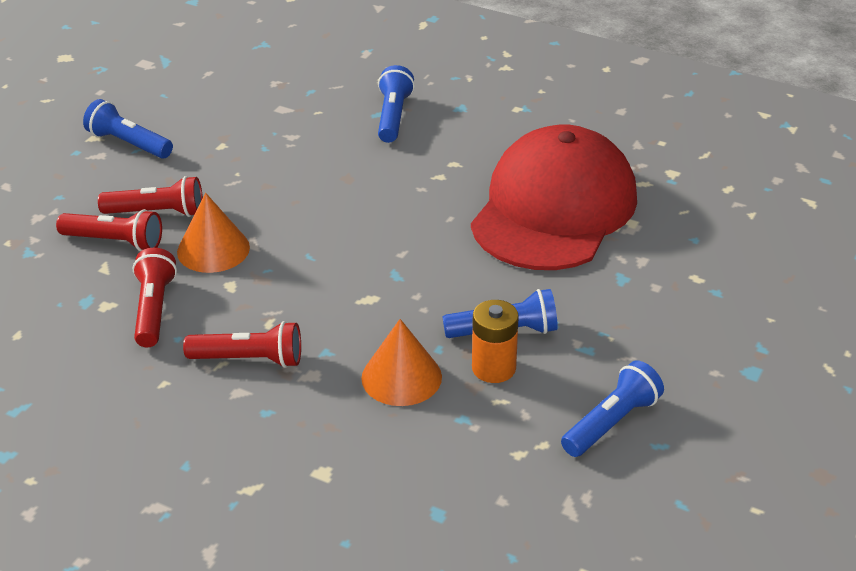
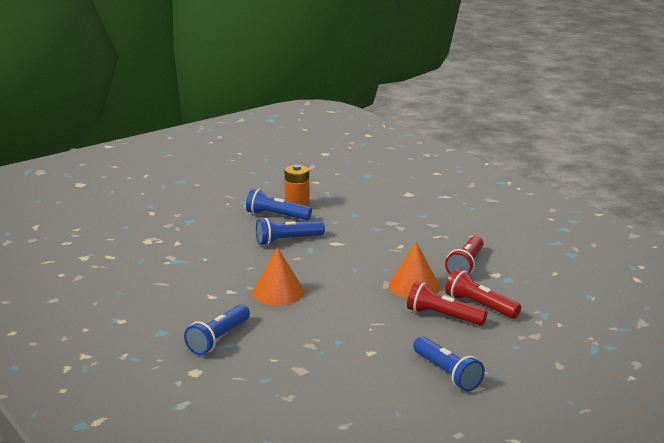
camera: 155 degrees left, 15 degrees down
red flashlight [183,321,301,368] -> none
orange cone [361,319,442,406] -> orange cone moved to [253,247,305,305]
red cap [471,124,637,270] -> none
blue flashlight [561,360,664,457] -> blue flashlight moved to [256,218,325,245]

